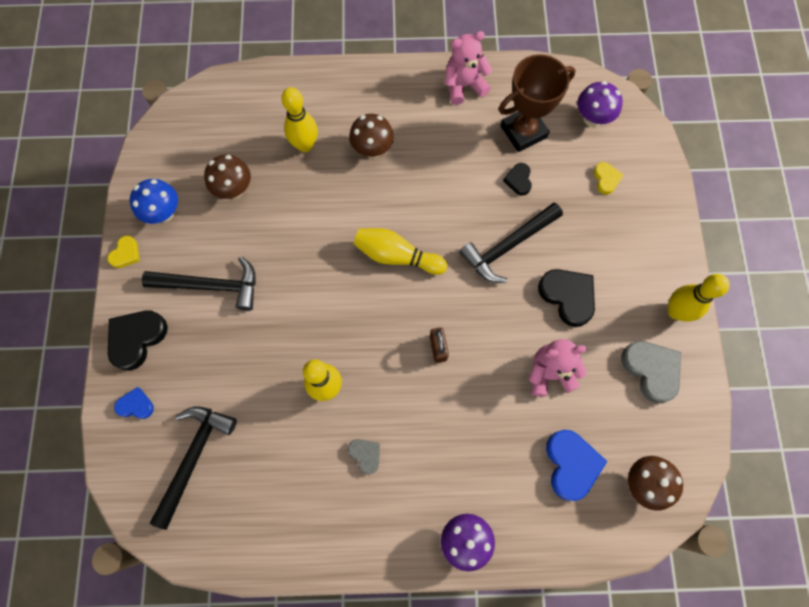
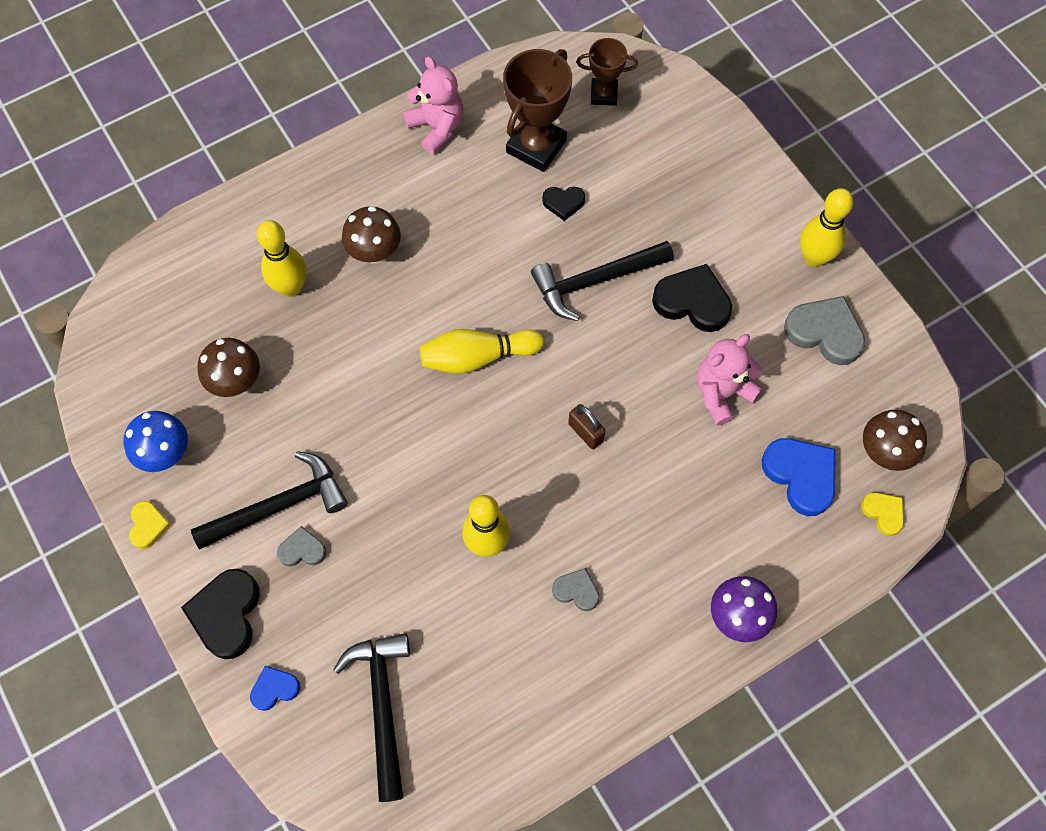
camera: 30 degrees left, 5 degrees down
pink teddy bear [445,31,492,105] -> pink teddy bear turned 105 degrees clockwise [403,56,464,154]
black hammer [459,202,563,283] -> black hammer turned 45 degrees clockwise [531,241,674,321]
black heart [503,163,532,196] -> black heart turned 60 degrees counterclockwise [542,187,585,221]
purple mushroom [577,81,623,127] -> brown trophy [576,38,638,106]
yellow heart [594,162,623,195] -> yellow heart moved to [861,492,904,536]
none -> grey heart [277,526,326,567]

